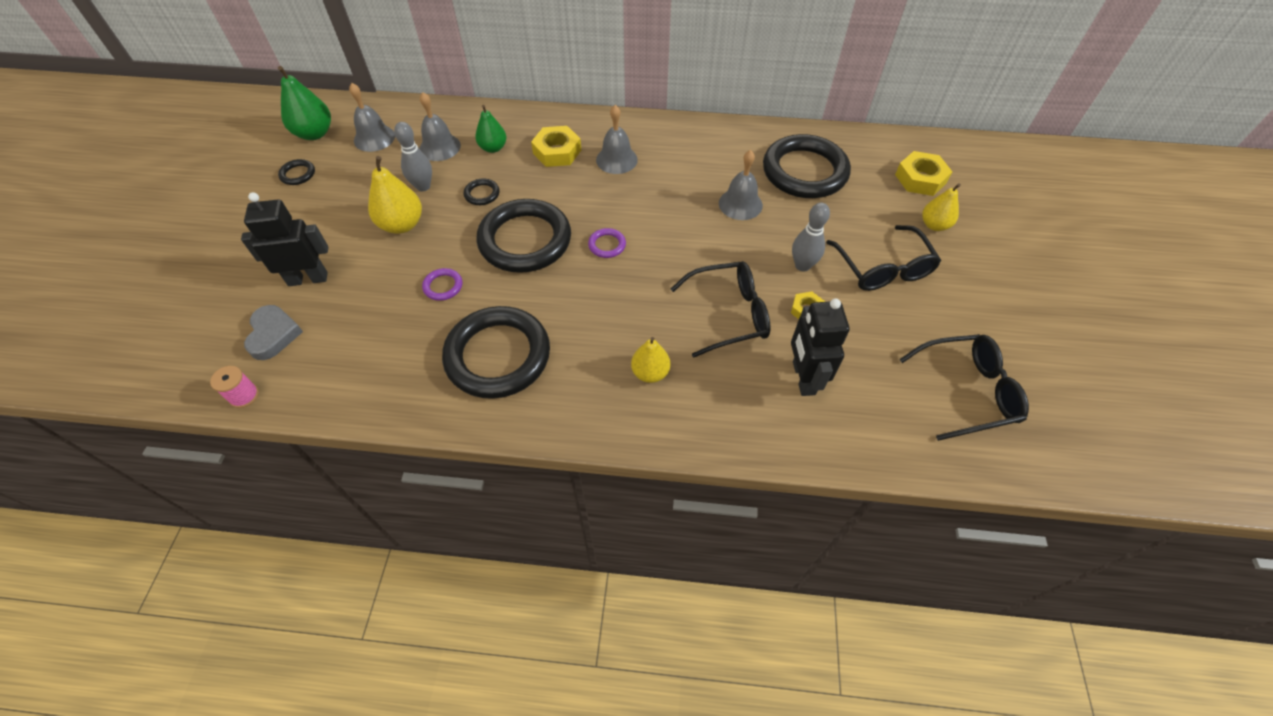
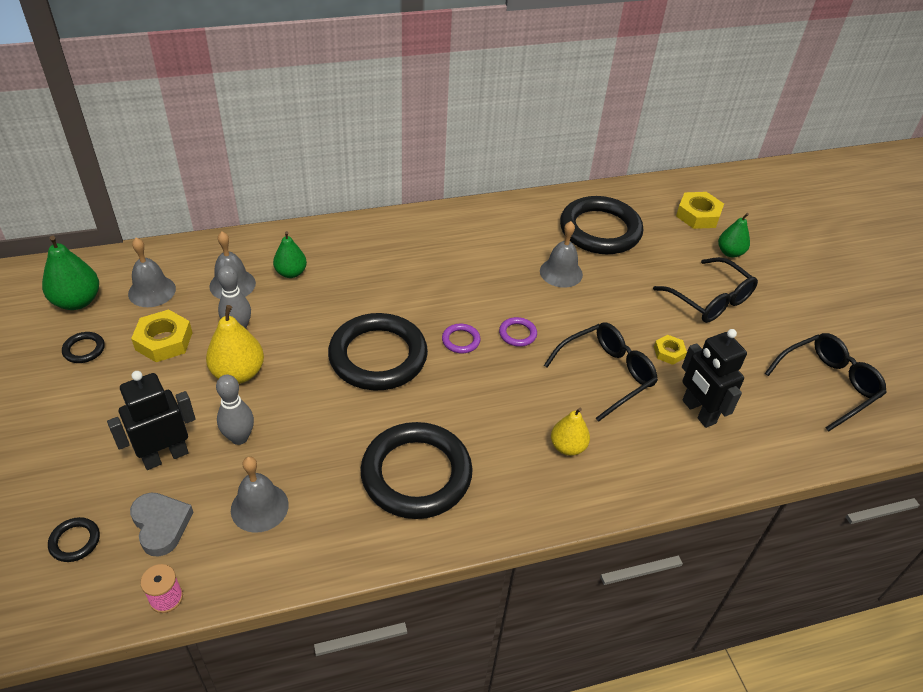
camera: 25 degrees left, 10 degrees down
purple ring [422,268,462,301] -> purple ring moved to [499,317,537,347]
black ring [464,178,499,205] -> black ring moved to [48,517,100,562]
yellow nut [531,126,581,167] -> yellow nut moved to [131,309,192,362]
grey bell [596,105,638,174] -> grey bell moved to [231,457,289,533]
grey bowling pin [792,203,830,272] -> grey bowling pin moved to [216,374,254,445]
yellow pear [922,183,961,231] -> green pear [718,213,750,257]

